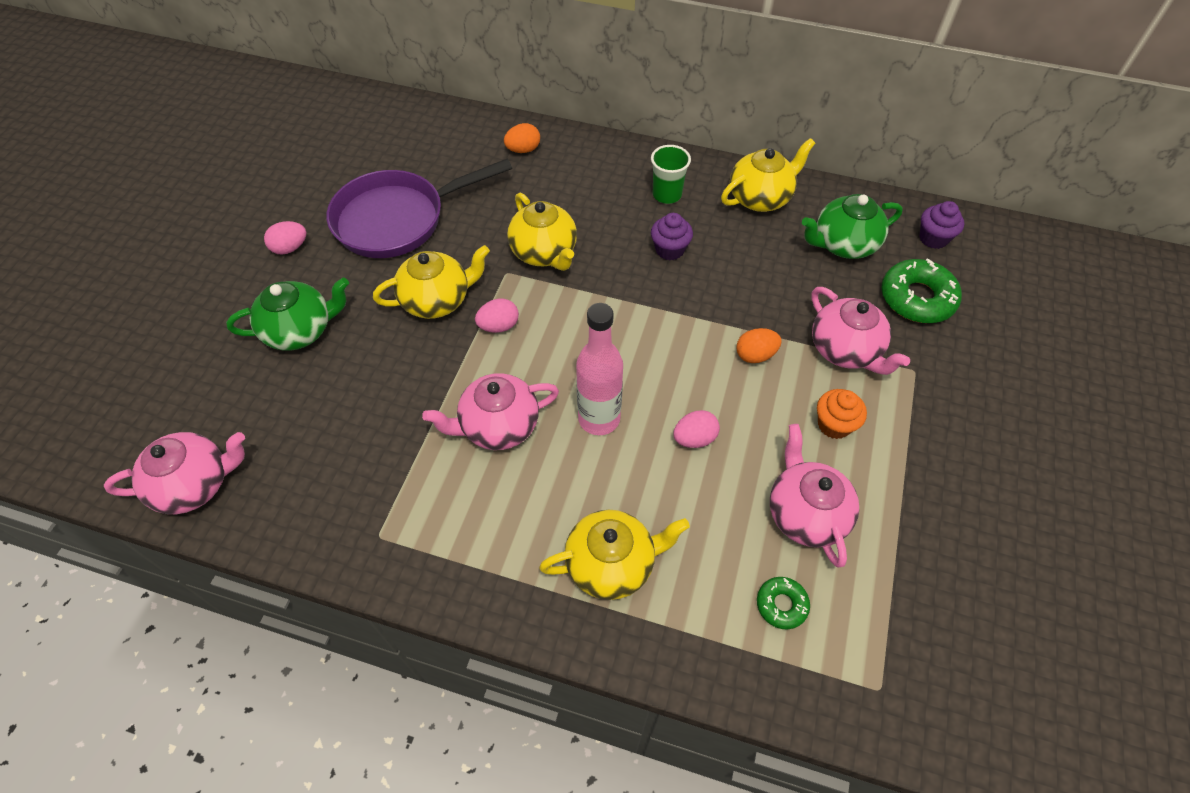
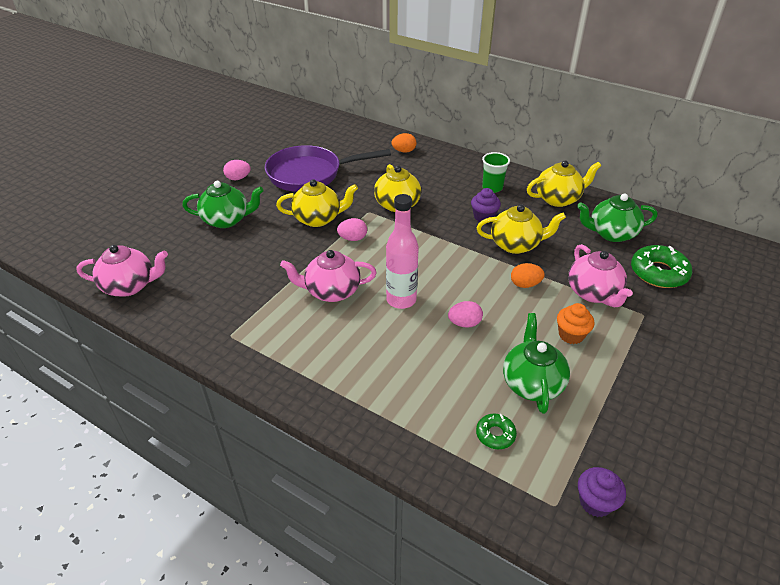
camera: 15 degrees right, 15 degrees down
yellow teapot [539,510,690,600] -> yellow teapot moved to [476,204,566,254]
pink teapot [770,424,859,568] -> green teapot [503,313,570,414]
purple cupcake [920,201,964,249] -> purple cupcake moved to [578,467,626,517]

